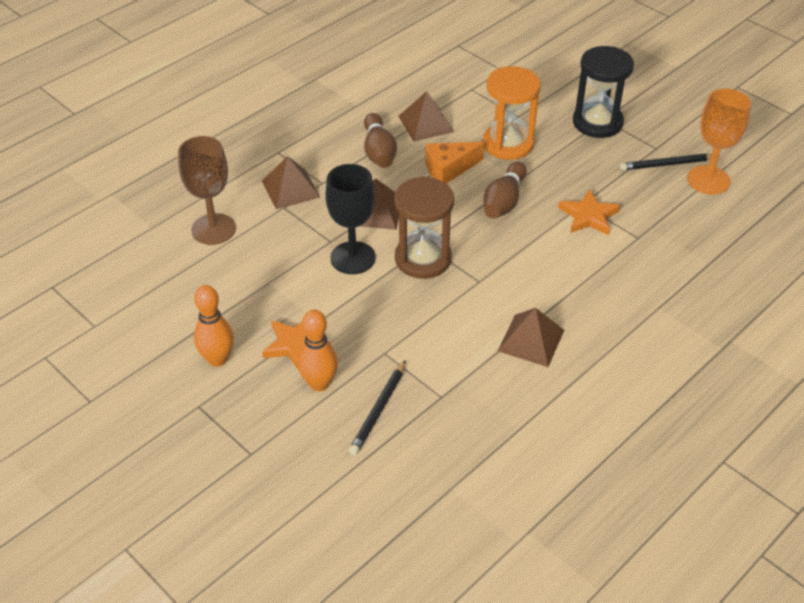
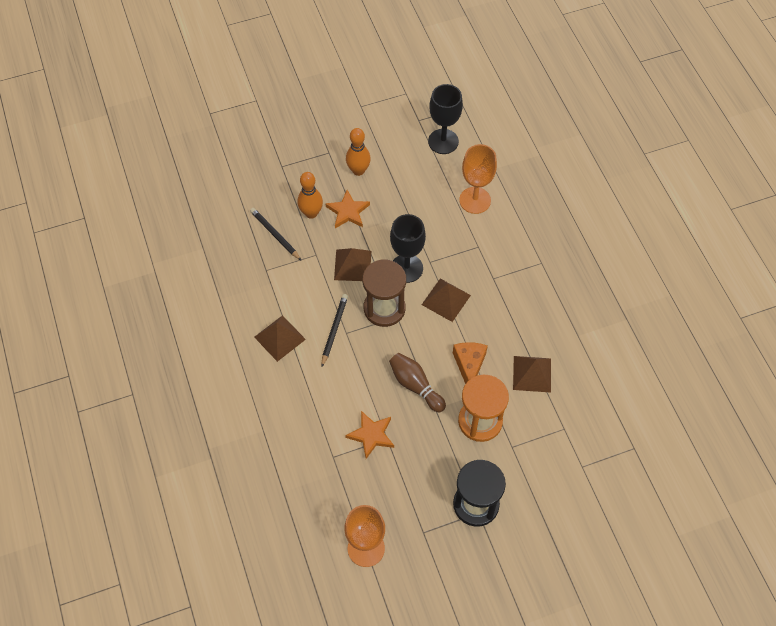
camera: 115 degrees right, 15 degrees up
brown goblet [178,136,236,245] -> orange goblet [459,144,497,214]
brown pyramid [262,156,320,209] -> brown pyramid moved to [334,248,371,281]
brown bowling pin [364,113,397,168] -> none
black pencil [620,154,720,171] -> black pencil moved to [321,294,348,367]
none -> black goblet [428,84,463,154]

